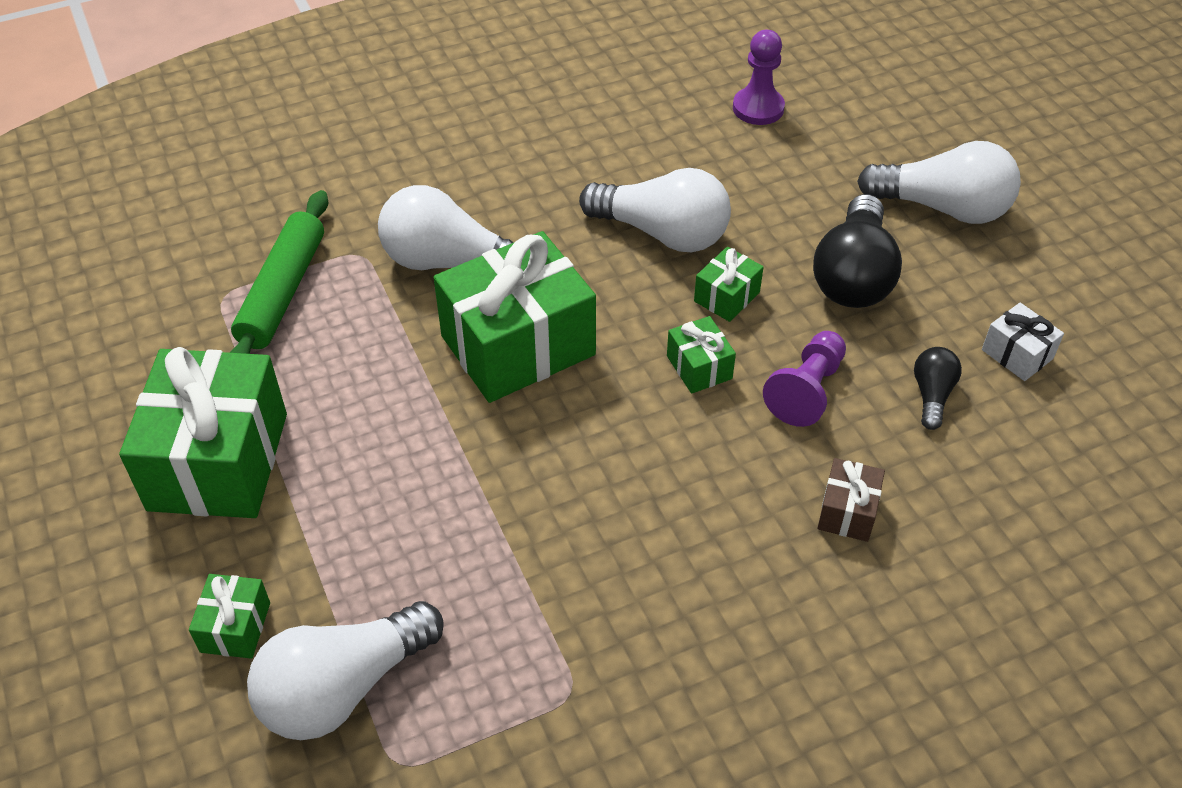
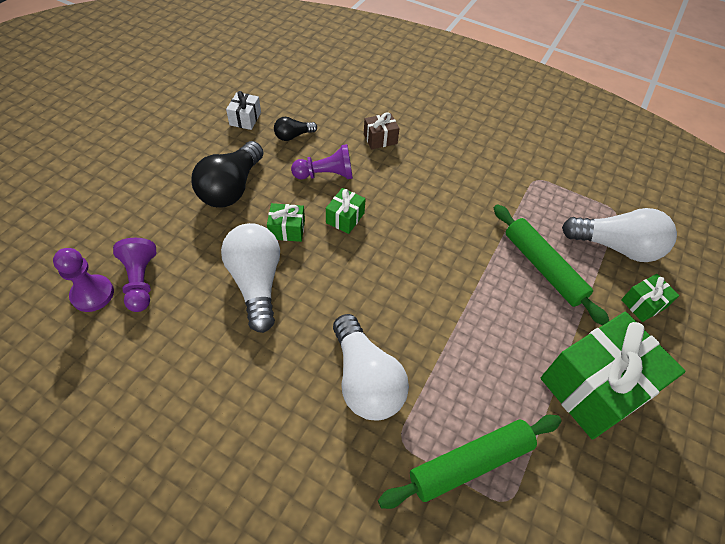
camera: 130 degrees left, 5 degrees up
green gift [434,231,596,403] -> none
black light bulb [813,194,902,308] -> black light bulb turned 135 degrees clockwise [192,141,263,208]
white light bulb [857,141,1021,224] -> none
none -> purple pawn [113,238,156,312]
none -> green rolling pin [494,204,609,325]

